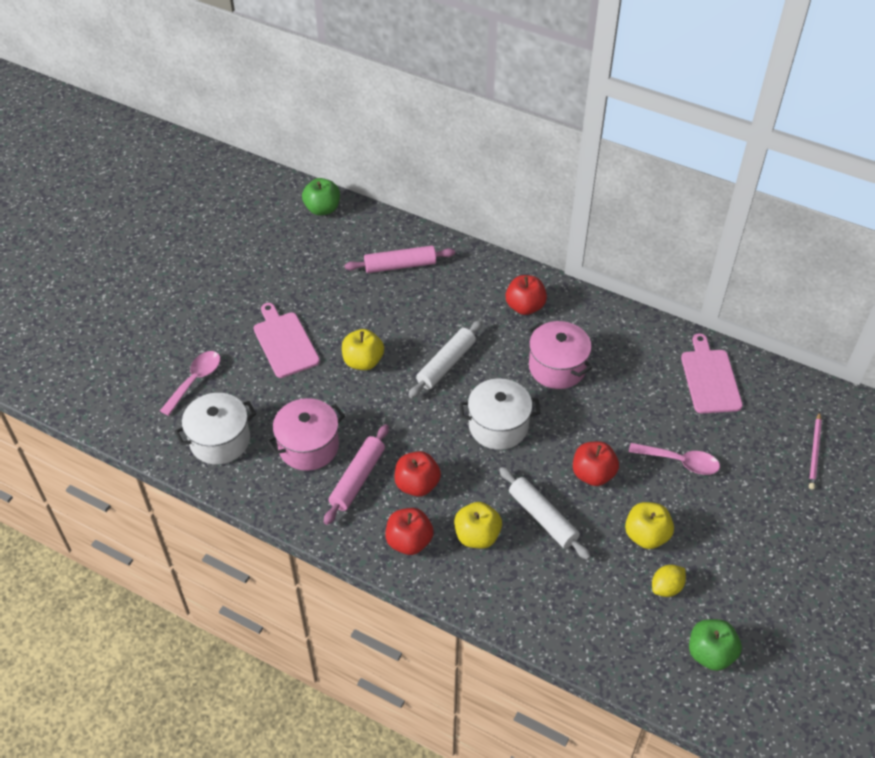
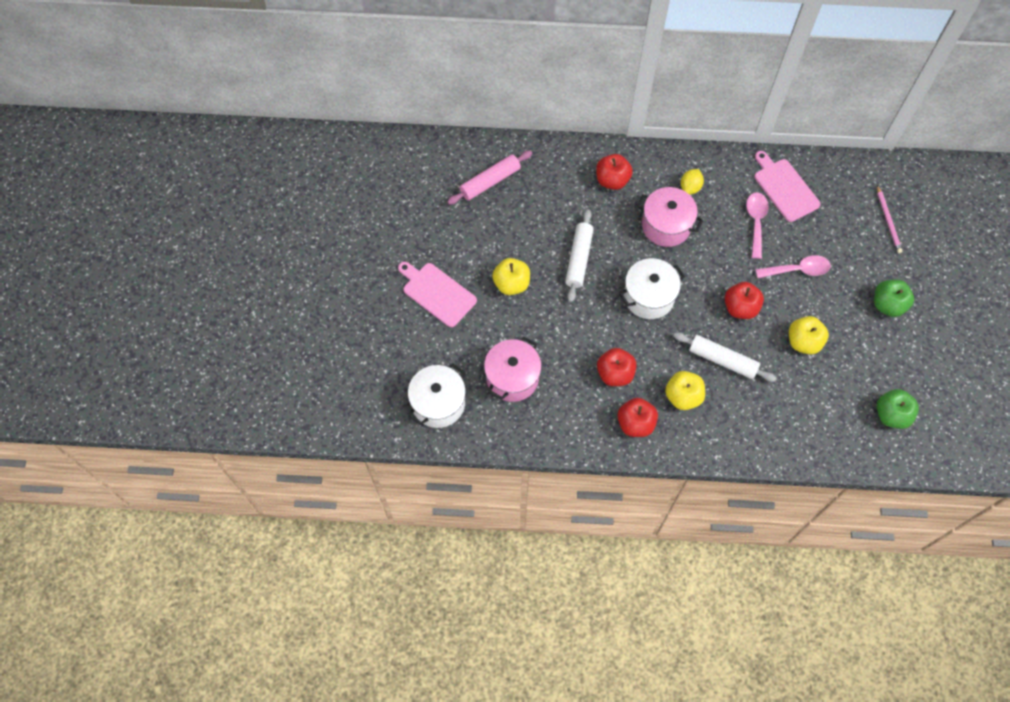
camera: 25 degrees left, 15 degrees up
pink spoon [160,351,220,416] -> pink spoon moved to [746,192,769,259]
green apple [302,178,340,216] -> green apple moved to [874,280,914,317]
pink rolling pin [324,424,389,525] -> none
yellow lemon [652,565,686,597] -> yellow lemon moved to [681,169,704,195]

